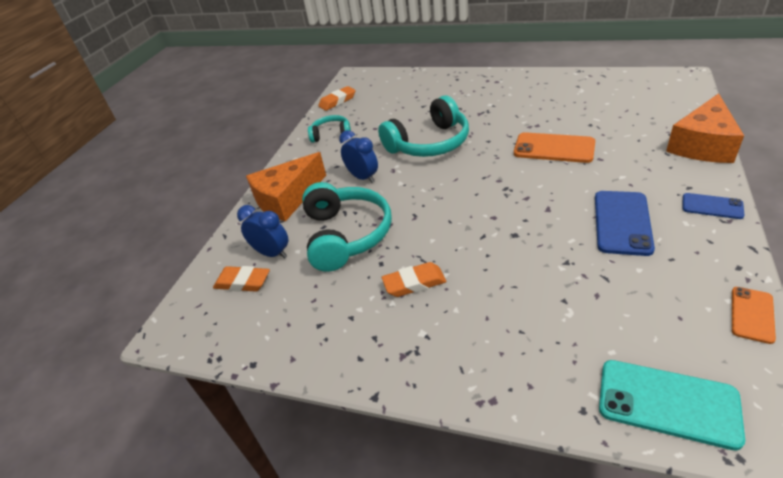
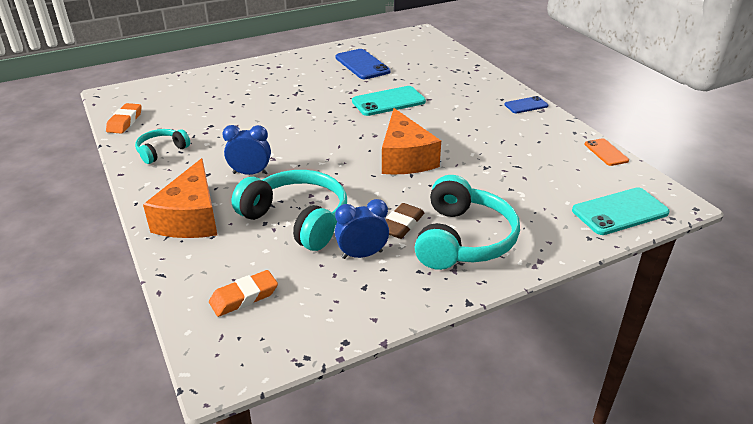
camera: 50 degrees left, 5 degrees down
blue clock [237,205,288,259] -> blue clock moved to [335,199,389,259]
turquoise headphones [378,95,469,157] -> turquoise headphones moved to [415,175,520,270]
orange eraser [382,262,446,297] -> brown eraser [386,203,424,239]
orange phone [514,132,595,163] -> turquoise phone [352,86,426,116]
blue phone [595,191,655,256] -> blue phone moved to [335,49,391,79]
orange cheese [666,93,744,163] -> orange cheese moved to [382,108,441,174]

